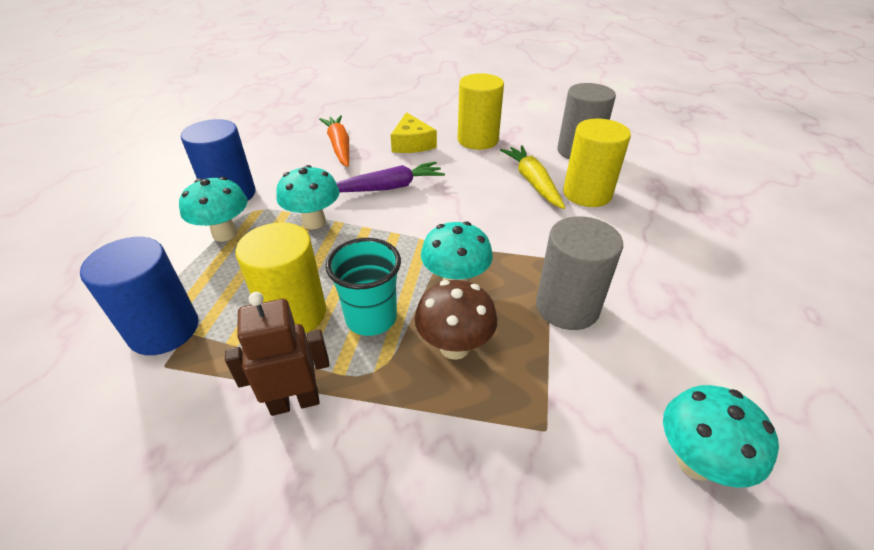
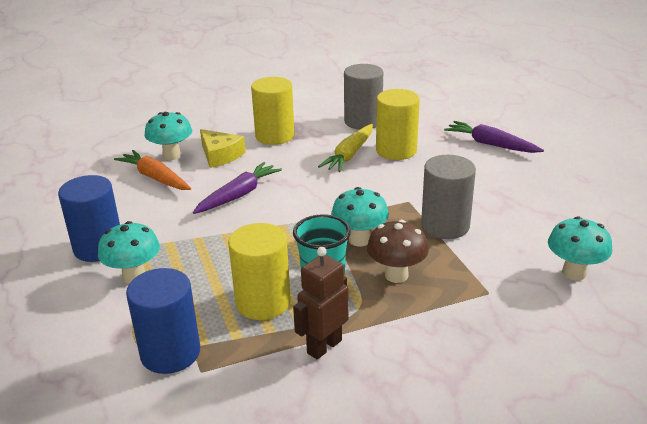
camera: 30 degrees left, 10 degrees down
turquoise mushroom [277,165,340,230] -> turquoise mushroom moved to [144,112,192,160]
yellow carrot [500,145,565,209] -> yellow carrot turned 105 degrees counterclockwise [318,124,373,172]
none -> purple carrot [444,121,544,153]

